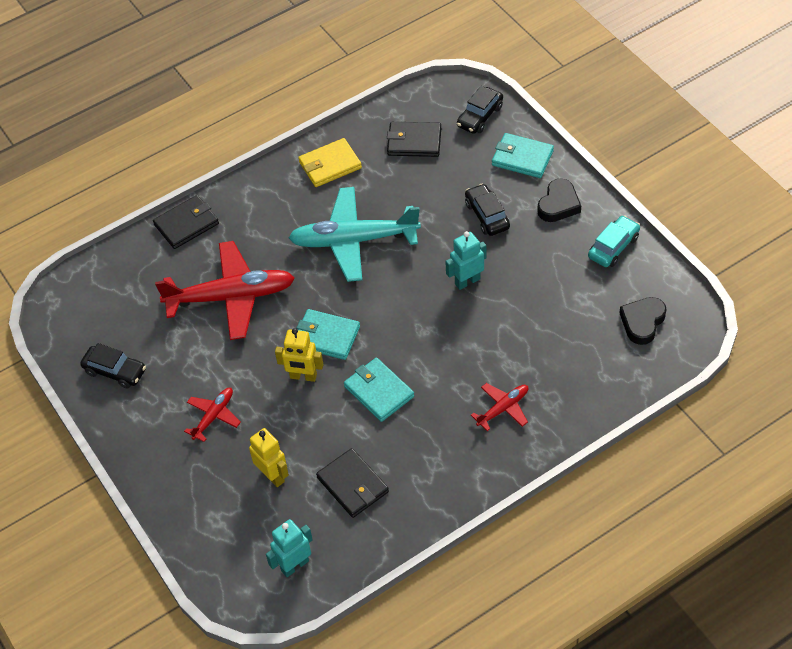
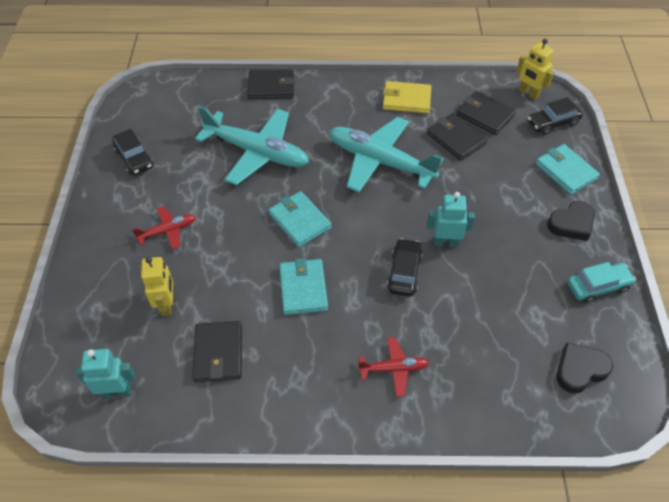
camera: 30 degrees right, 0 degrees up
red plane [155,241,295,340] -> turquoise plane [195,106,309,185]
yellow robot [275,328,324,382] -> yellow robot moved to [516,39,554,100]
black car [465,184,510,236] -> black car moved to [387,238,423,296]
none -> black wallet [427,113,487,161]

